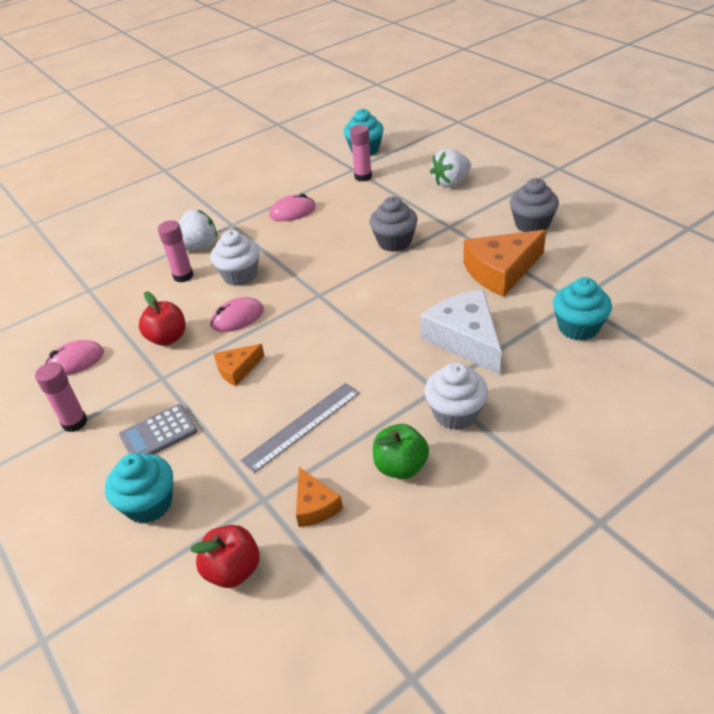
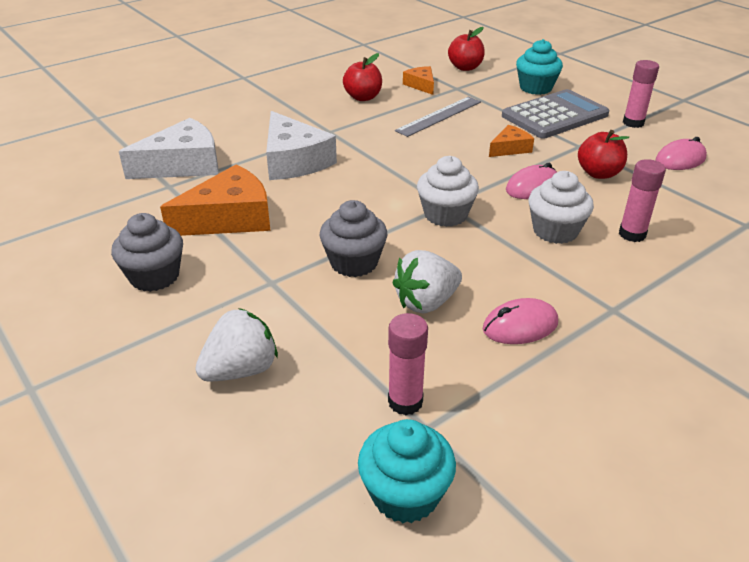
camera: 175 degrees right, 5 degrees down
grey calculator [119,404,197,455] -> grey calculator [502,89,609,139], size x1.71
white strawberry [179,210,217,250] -> white strawberry moved to [392,250,462,314]
green apple [373,424,429,479] -> red apple [343,53,382,101]
white cupcake [425,362,488,430] -> white cupcake moved to [417,156,479,227]
turquoise cupcake [553,277,612,341] -> white cheese [119,118,218,179]

